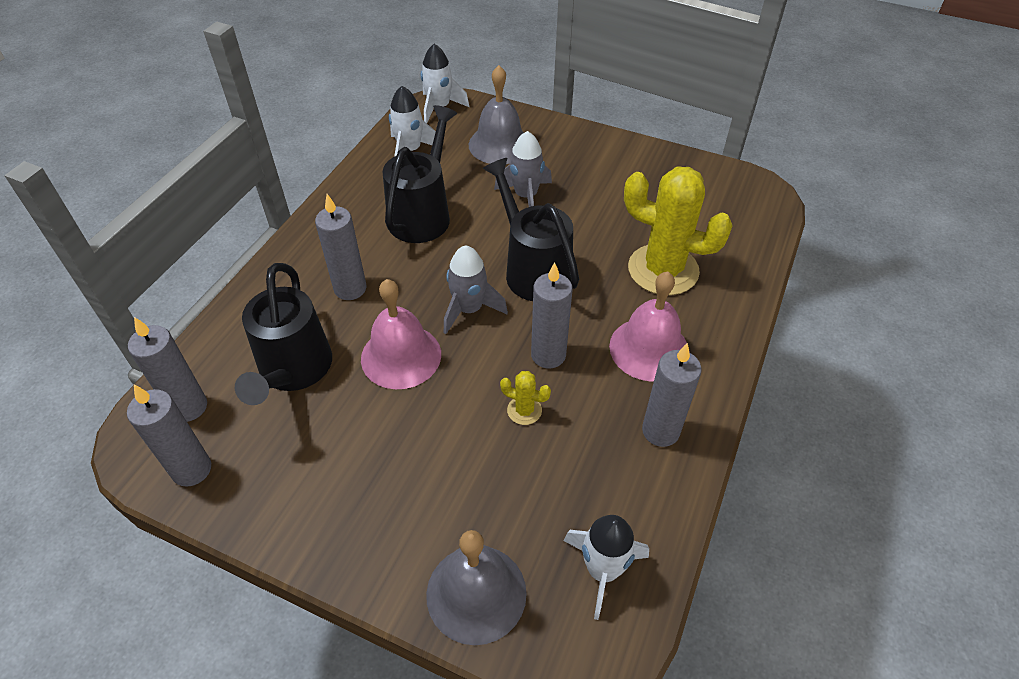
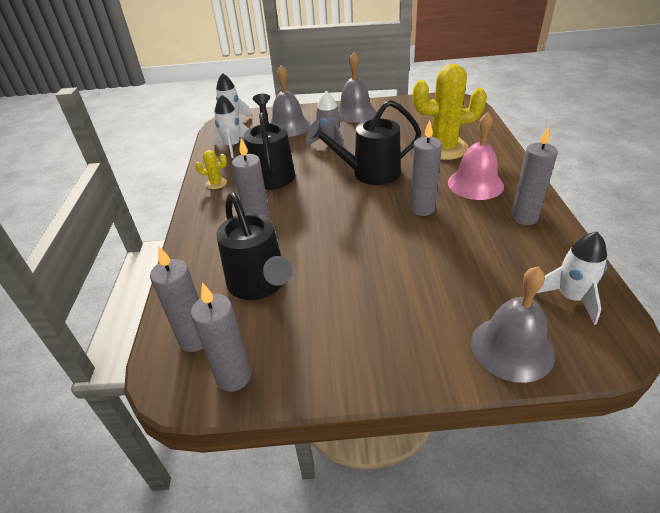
camera: 25 degrees left, 10 degrees down
pink bell [361,279,441,389] -> none
grey rocket [444,245,508,334] -> none
black watering can [483,158,579,301] -> black watering can turned 45 degrees counterclockwise [307,100,421,185]
yellow cactus [500,371,551,425] -> yellow cactus moved to [195,150,227,189]
none -> grey bell [338,52,376,123]

